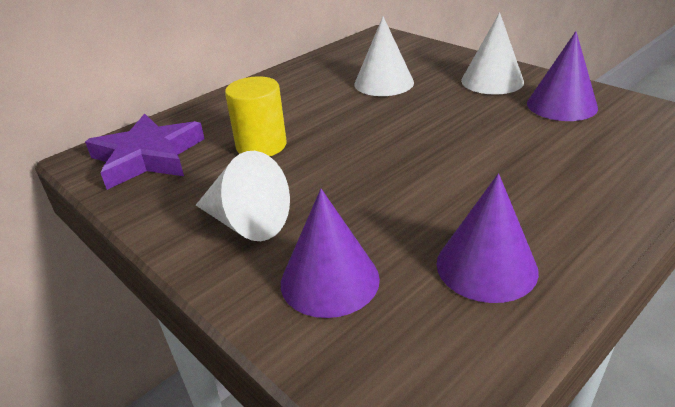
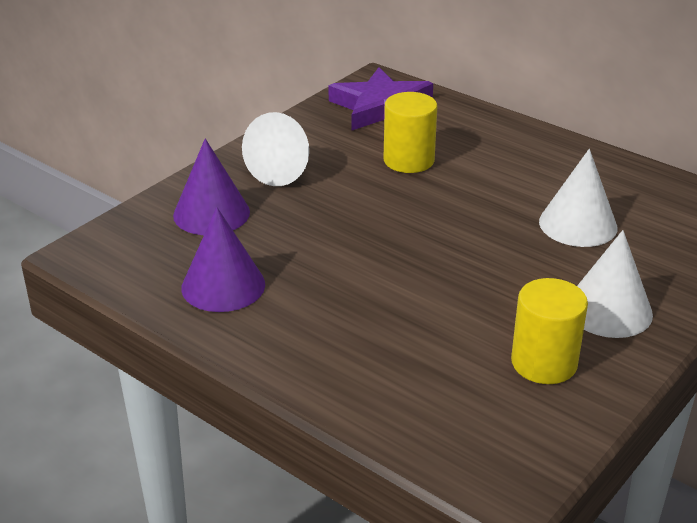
camera: 80 degrees right, 0 degrees up
purple cone [527,31,598,121] -> yellow cylinder [511,278,588,384]

